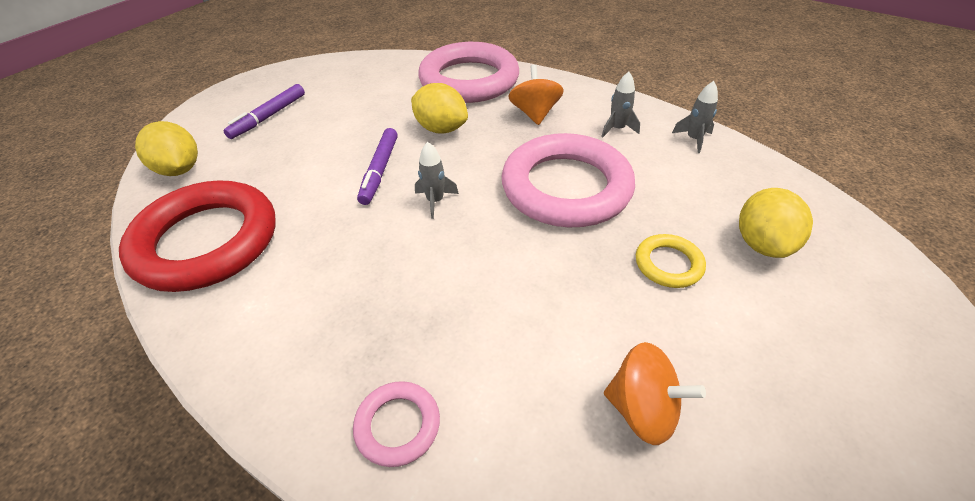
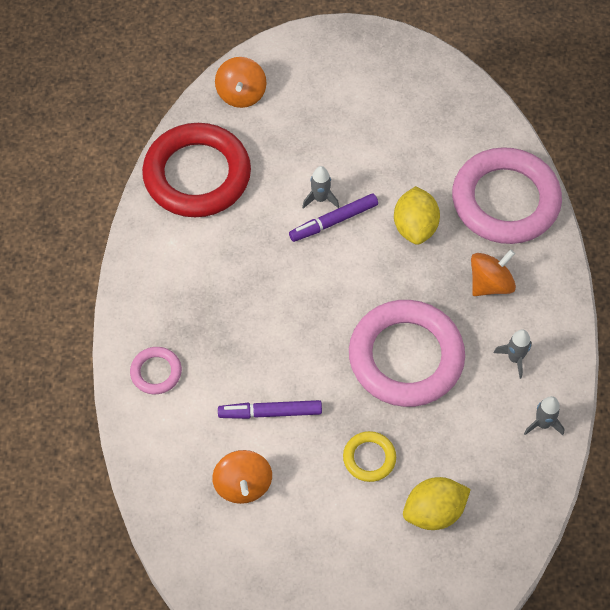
camera: 55 degrees right, 15 degrees up
yellow lemon [135,121,198,176] -> orange spinning top [215,57,267,108]
purple marker [224,84,305,139] -> purple marker moved to [218,400,322,419]
grey rocket [415,142,459,219] -> grey rocket moved to [302,166,339,209]

